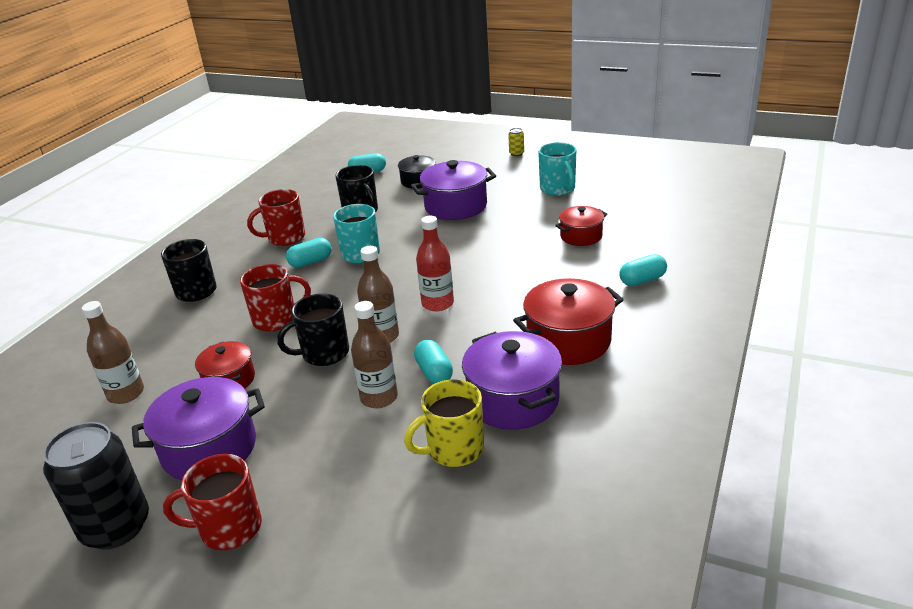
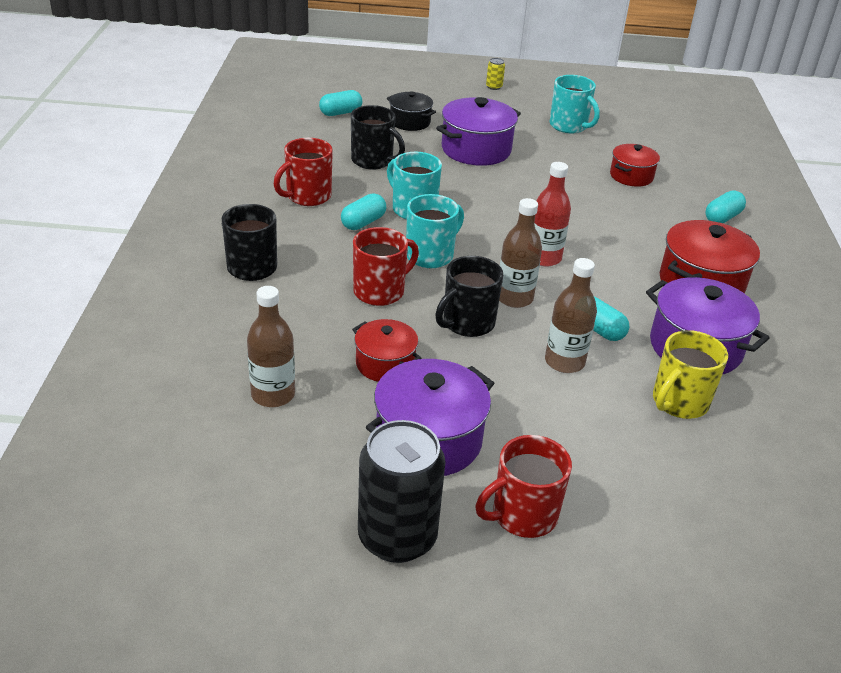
camera: 25 degrees left, 5 degrees up
none -> turquoise mug [406,194,464,268]

